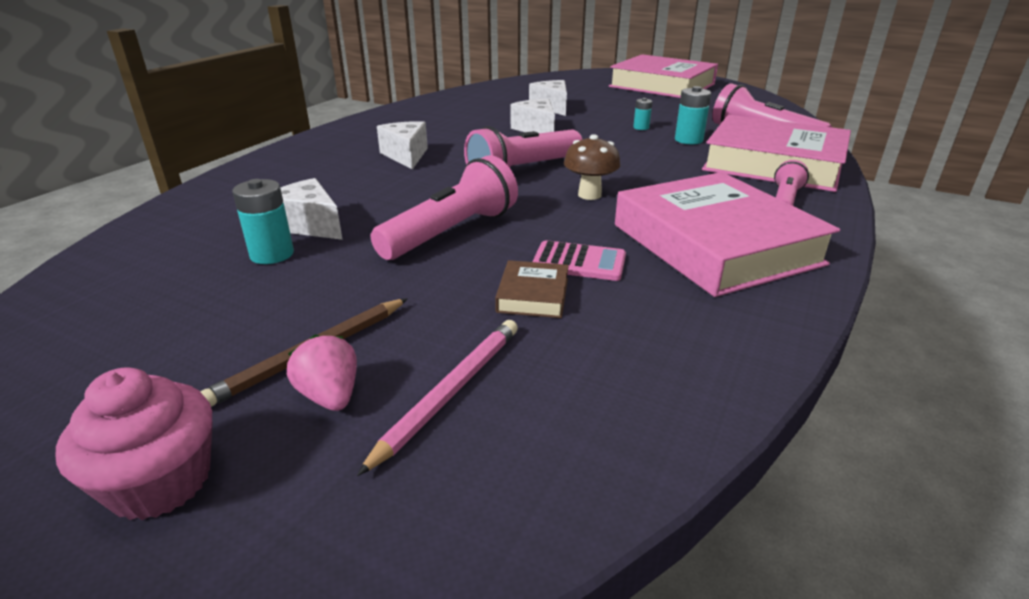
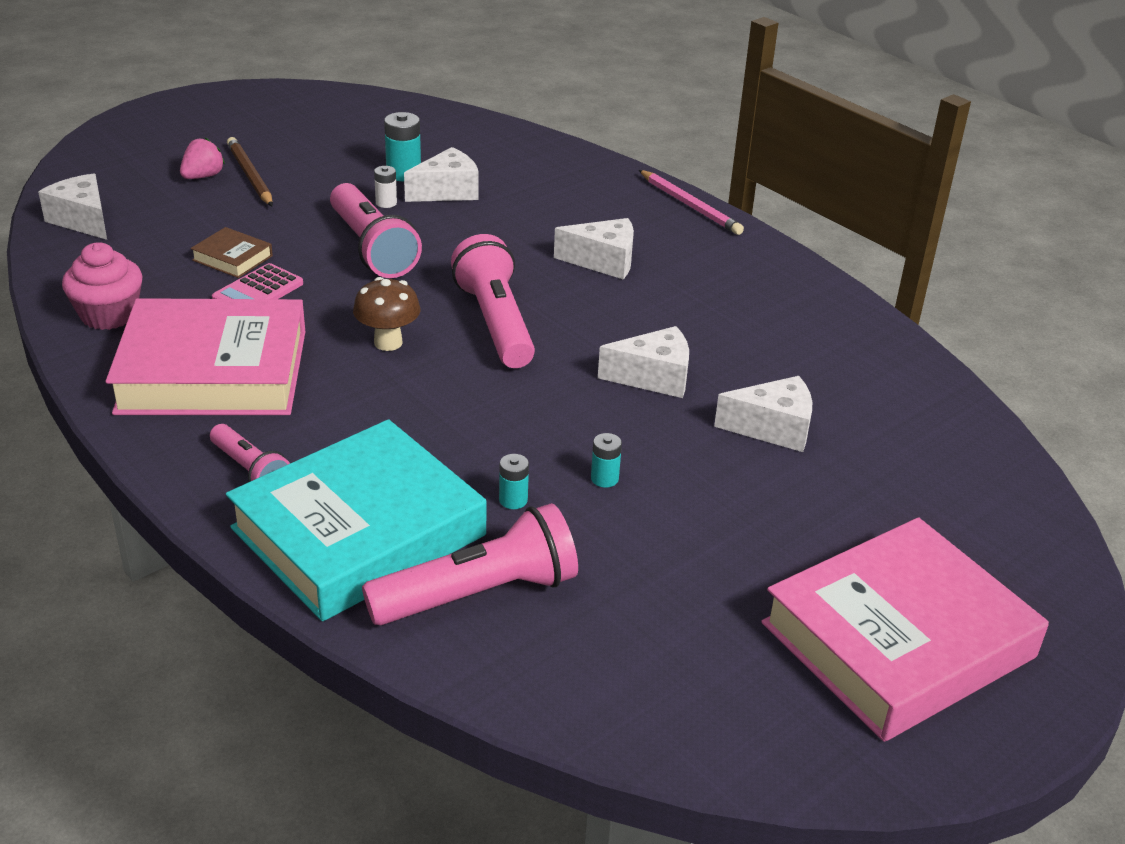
camera: 110 degrees right, 5 degrees up
pink cupcake [56,367,213,520] -> pink cupcake moved to [62,242,142,330]
pink strawberry [287,334,357,411] -> pink strawberry turned 45 degrees counterclockwise [180,138,225,179]
pink pencil [357,320,518,476] -> pink pencil moved to [639,170,744,235]
turquoise battery [675,86,711,144] -> turquoise battery [499,454,529,509], size x0.59
pink book [702,115,851,192] -> turquoise book [226,419,487,621]
none -> white cheese [38,174,107,240]
none -> white battery [374,166,397,208]

